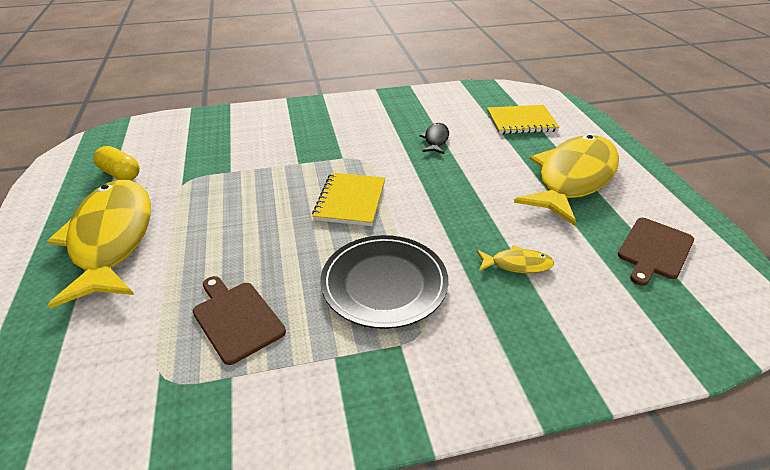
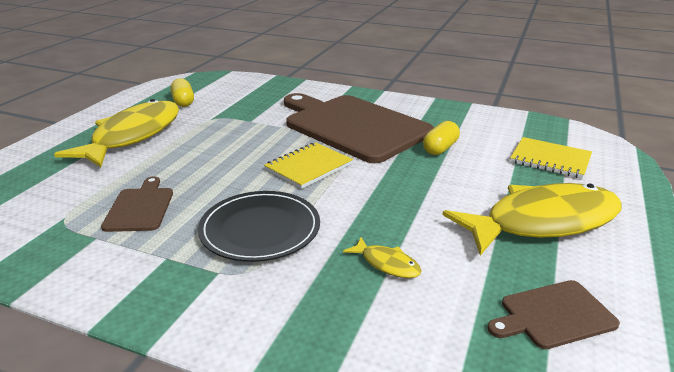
camera: 35 degrees right, 10 degrees down
black fish [419,123,449,154] -> yellow capsule [423,121,460,155]
none -> brown cutting board [284,93,434,163]

